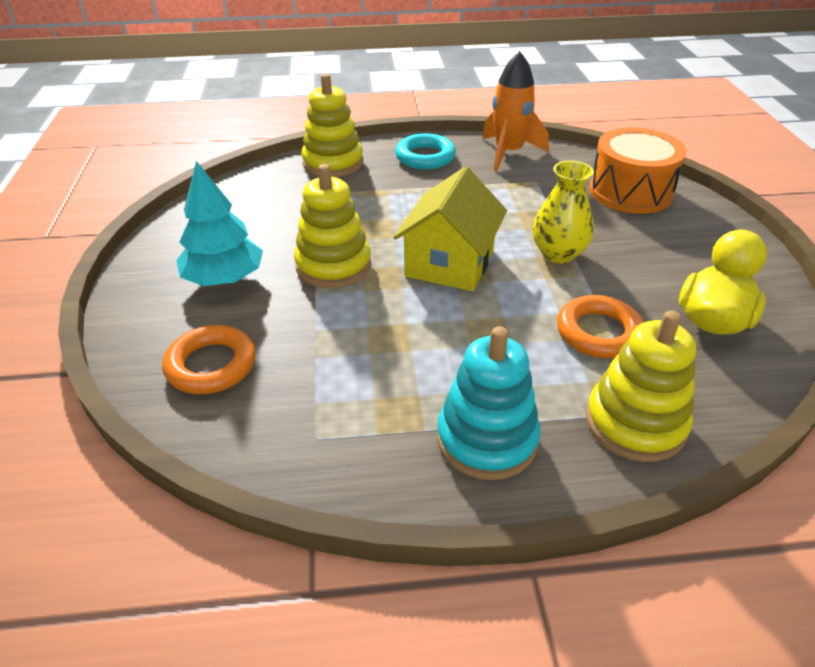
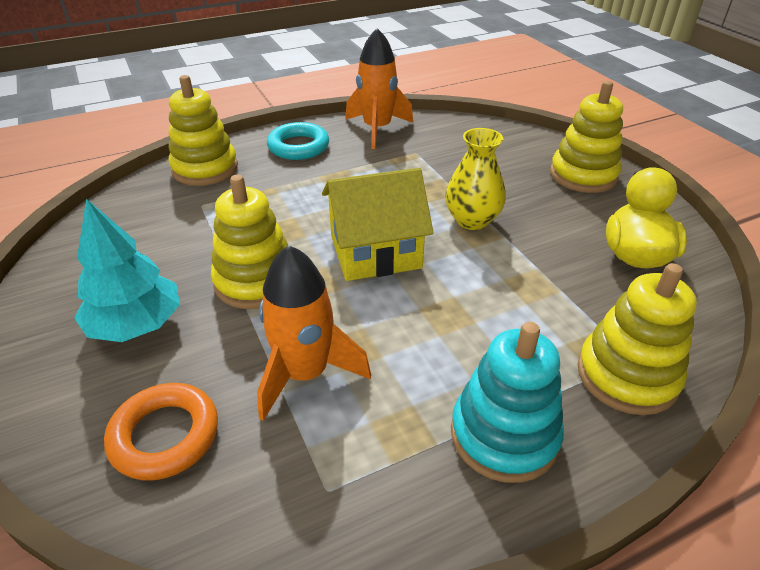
camera: 20 degrees left, 0 degrees up
yellow house [394,167,507,291] -> yellow house turned 75 degrees clockwise [322,168,434,281]
orange ring [557,295,644,358] -> none
orange drum [589,128,687,214] -> none
none -> orange rocket [257,245,371,421]
none -> yellow stacking toy [550,81,623,193]

